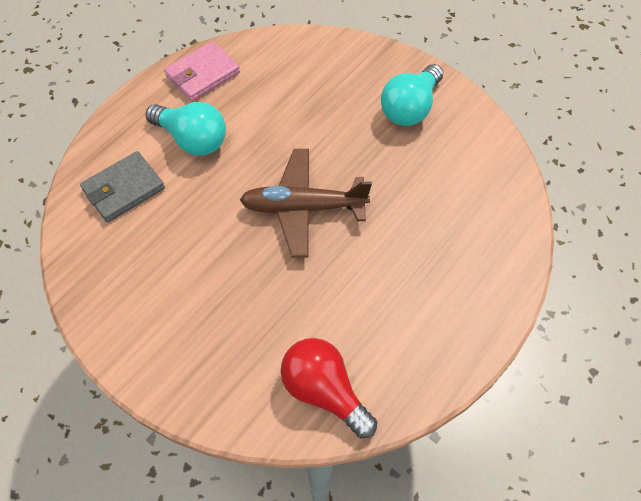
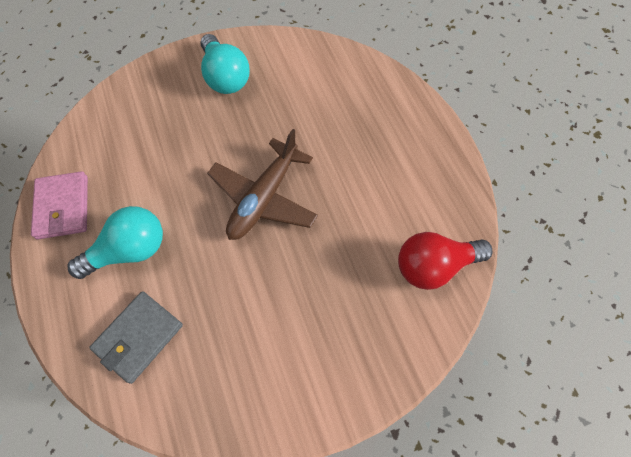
camera: 60 degrees left, 5 degrees up
grey wallet [80,151,165,222] -> grey wallet turned 45 degrees clockwise [89,291,183,384]

